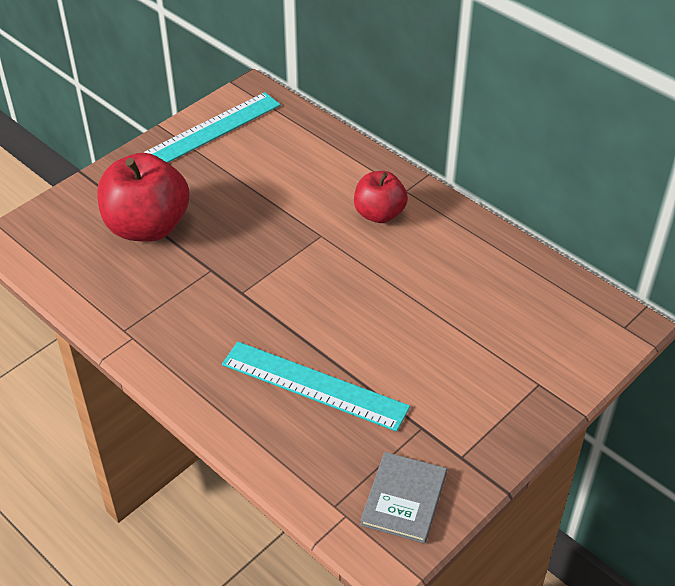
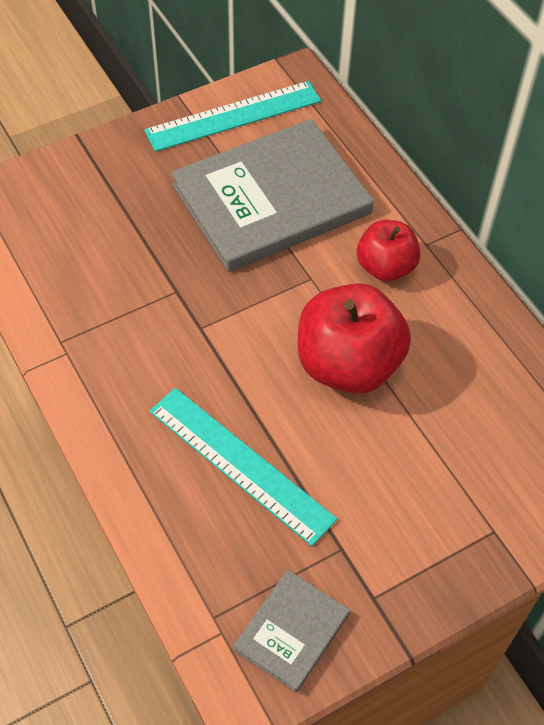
camera: 15 degrees right, 10 degrees up
red apple [97,153,189,242] -> red apple moved to [298,283,411,394]
none -> grey book [171,119,374,272]

